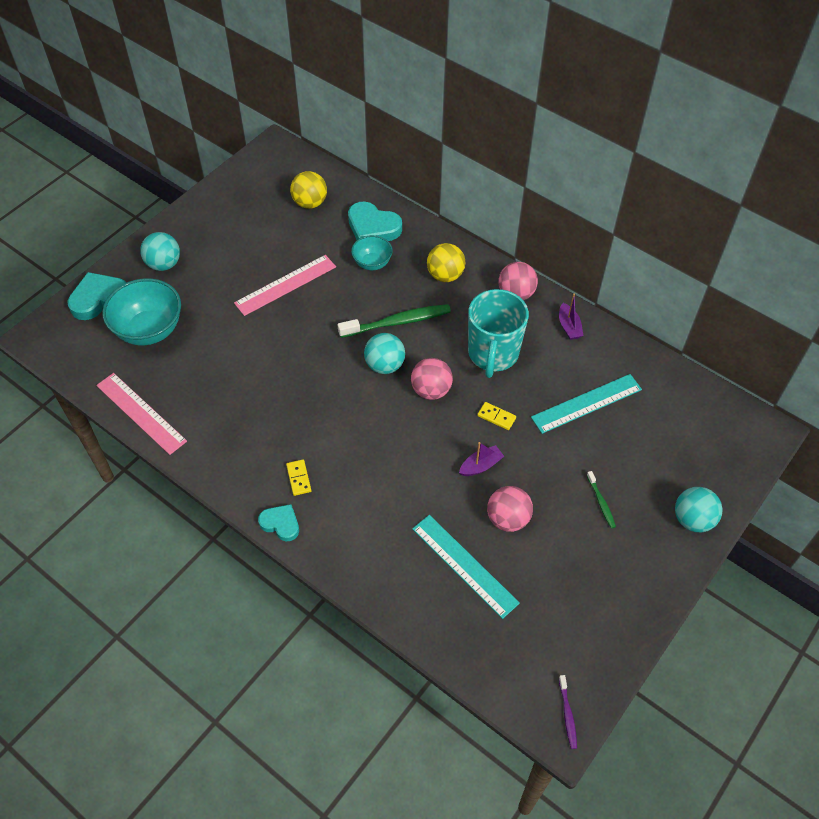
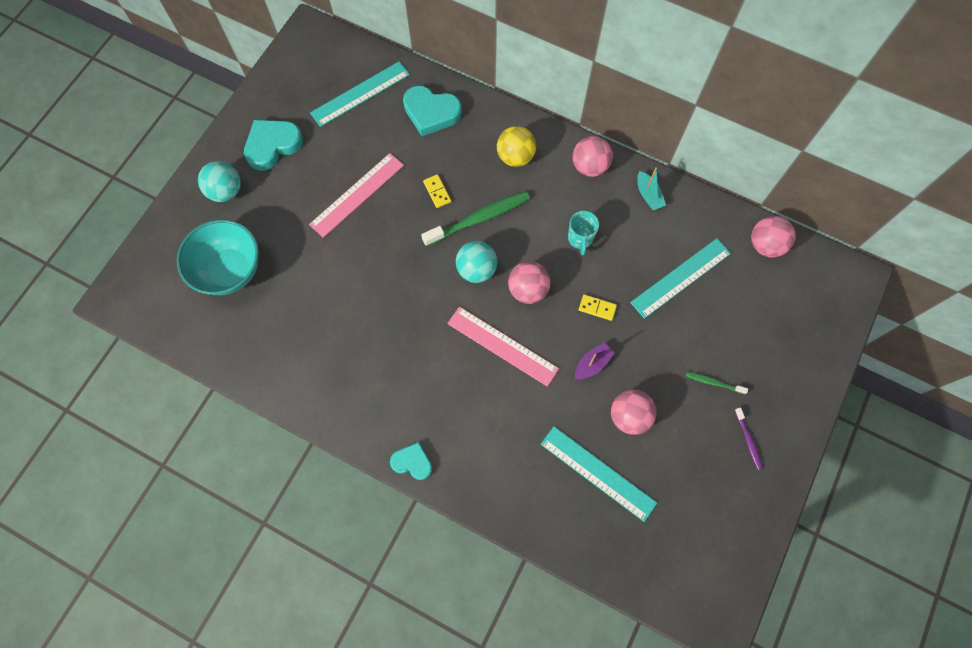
camera: 10 degrees left, 15 degrees up
turquoise heart [67,272,126,320] -> turquoise heart moved to [244,120,303,171]
pink ruler [96,373,187,455] -> pink ruler moved to [447,307,559,387]
yellow domino [286,460,311,496] -> yellow domino moved to [423,174,451,208]
yellow ball [290,171,327,209] -> turquoise ruler [310,61,410,127]
turquoise bowl [351,235,393,270] -> none
turquoise mug [468,289,529,378] -> turquoise mug [568,211,599,255], size x0.50
purple boat [559,294,584,340] -> turquoise boat [637,167,666,210]
purple toothbrush [559,675,577,749] -> purple toothbrush moved to [735,407,763,470]
green toothbrush [587,471,616,529] -> green toothbrush turned 135 degrees clockwise [686,372,748,394]
turquoise ball [675,487,723,532] -> none
none -> pink ball [751,216,796,258]

